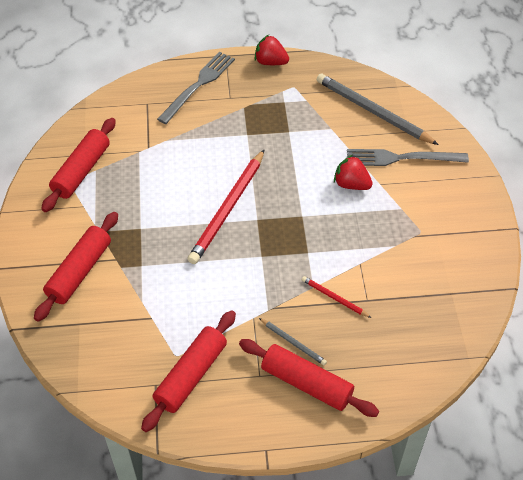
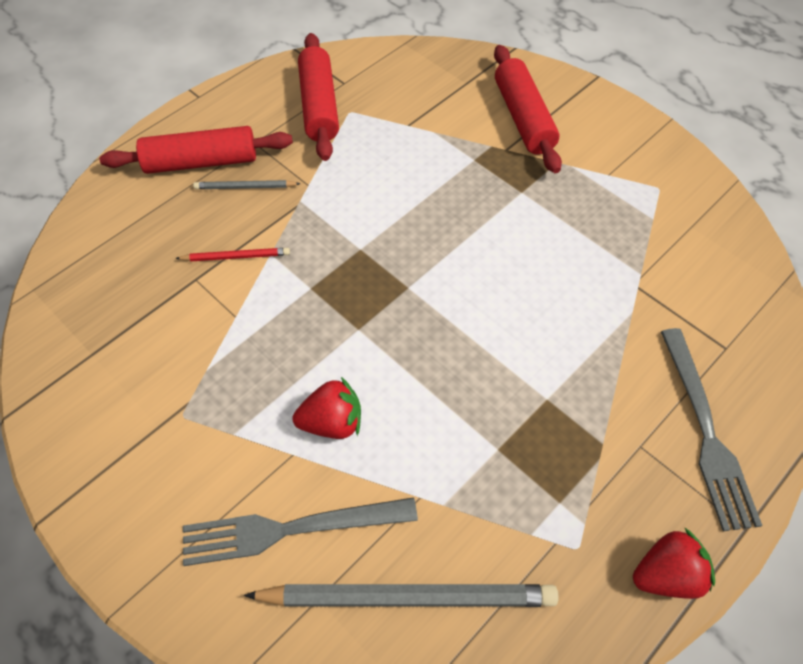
camera: 140 degrees right, 5 degrees up
red rolling pin [42,118,116,212] -> none
red pencil [188,149,265,264] -> none
grey fork [347,149,469,166] -> grey fork turned 150 degrees counterclockwise [183,497,418,566]

